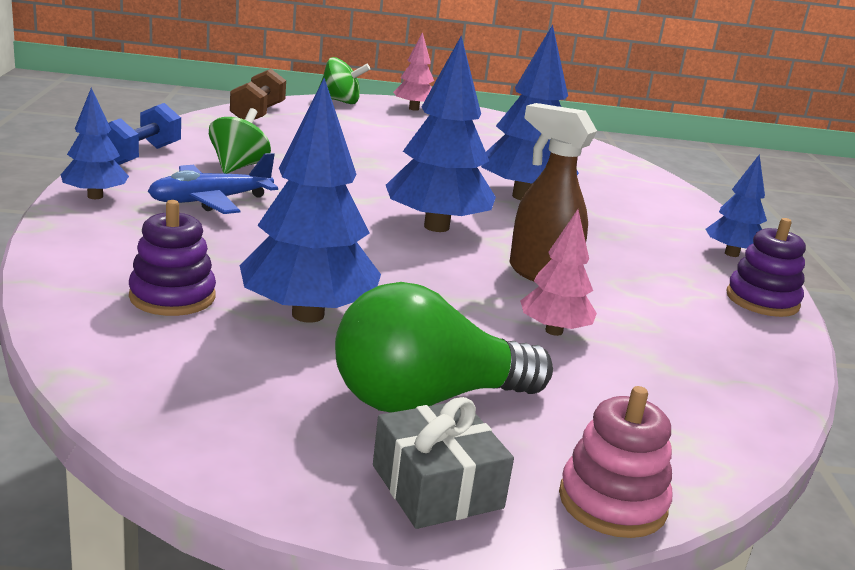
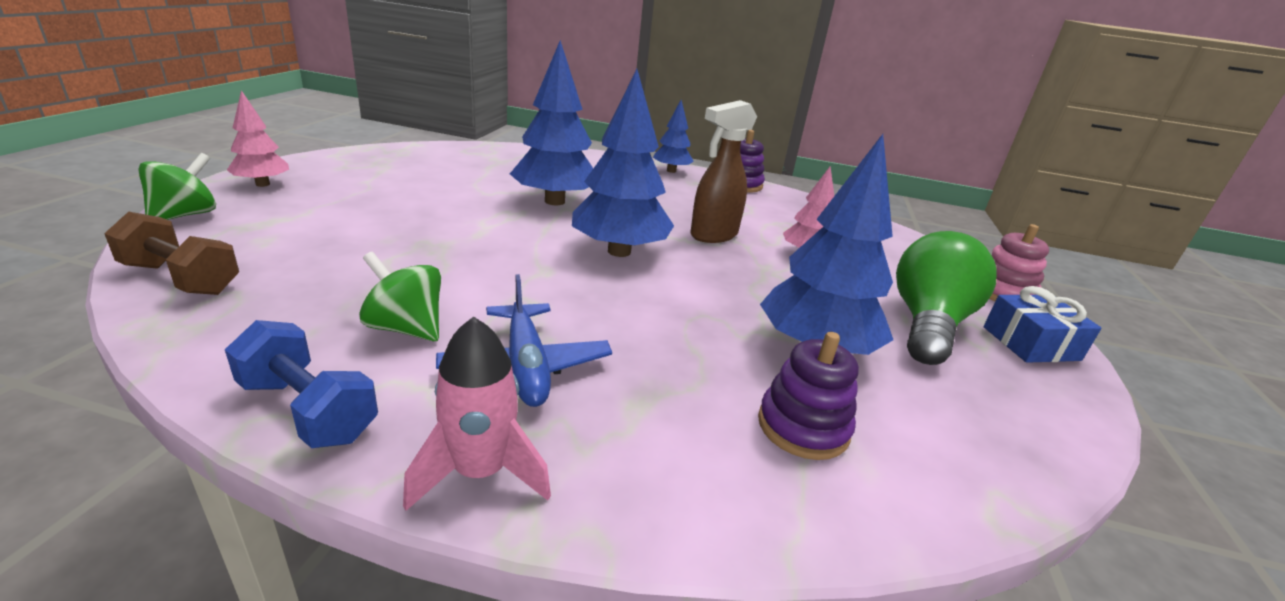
camera: 75 degrees left, 5 degrees up
blue tree [61,88,129,199] -> pink rocket [403,316,551,511]
green light bulb [335,282,553,413] -> green light bulb turned 150 degrees counterclockwise [896,231,997,365]
grey gift [373,397,514,529] -> blue gift [984,286,1101,363]

